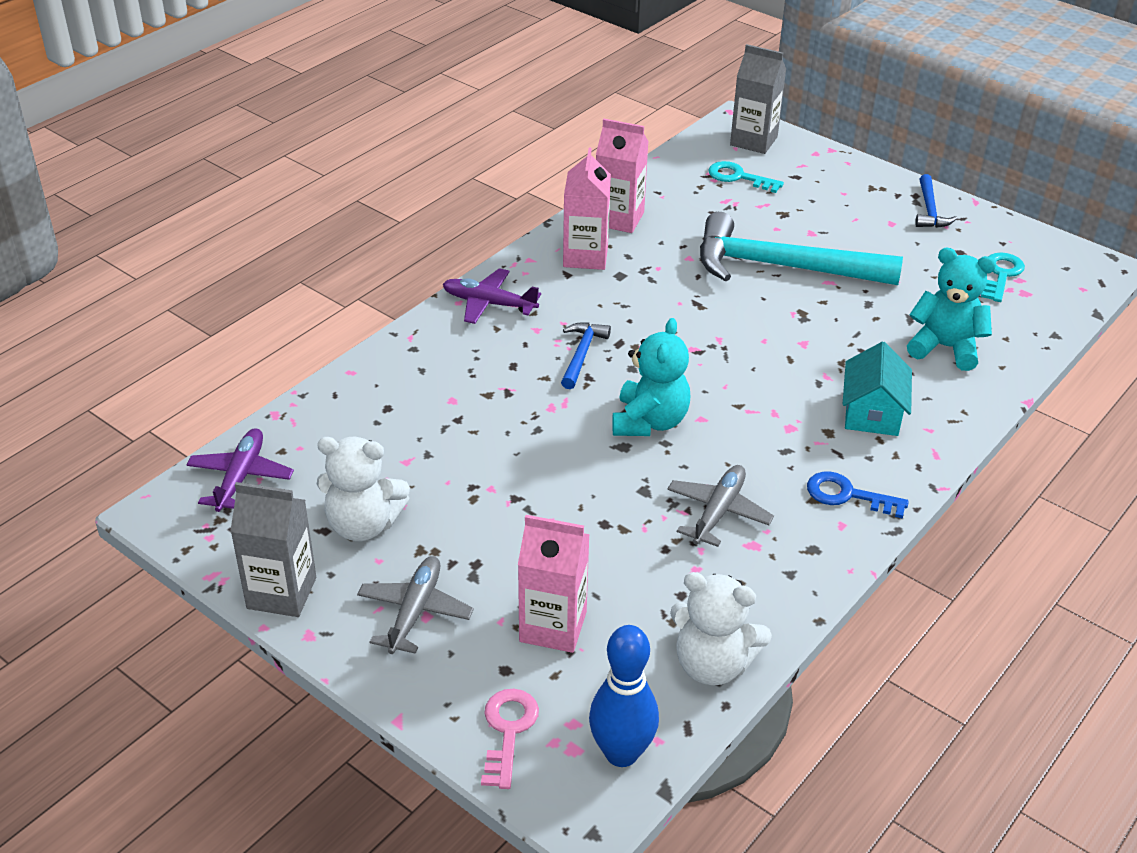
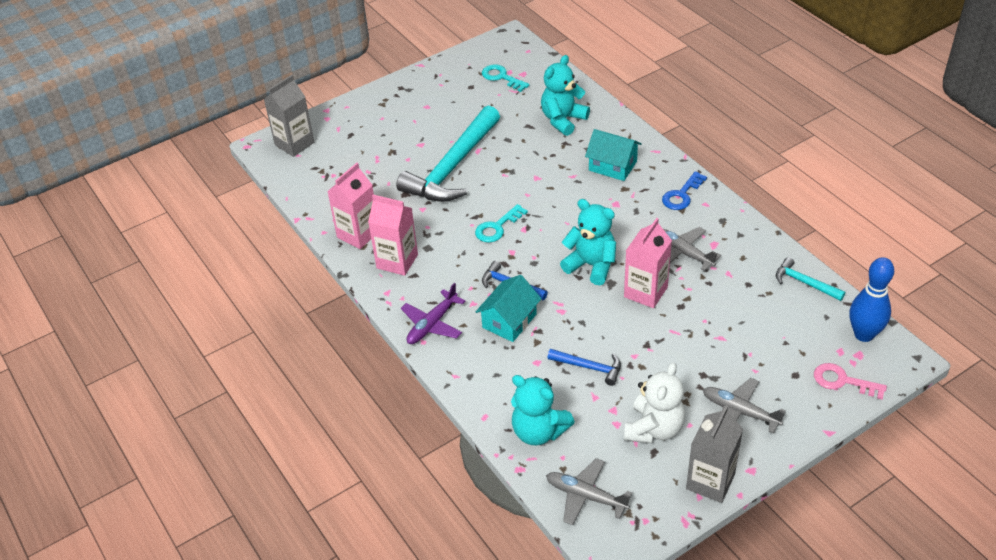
camera: 70 degrees left, 5 degrees up
purple plane [186,428,294,512] -> grey plane [546,458,632,525]
pink carton [518,515,590,653] -> pink carton moved to [624,218,672,308]
white teddy bear [670,572,772,685] -> turquoise hammer [776,257,845,301]
turquoise key [708,161,784,193] -> turquoise key moved to [475,204,528,243]
blue hammer [915,174,957,228] -> blue hammer moved to [548,349,621,386]
none -> turquoise house [476,275,542,342]
none -> turquoise teddy bear [511,375,575,446]

